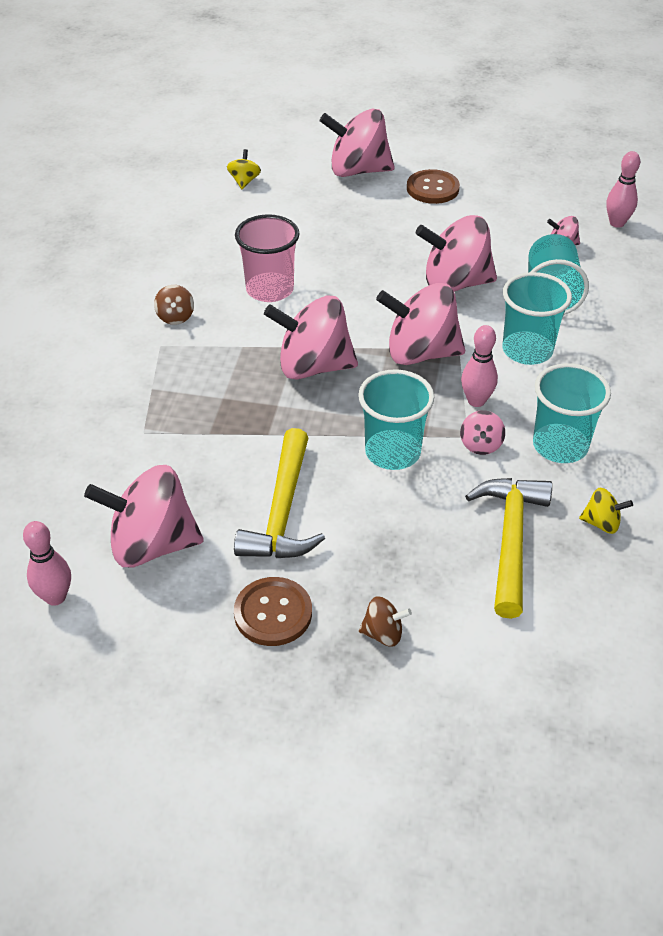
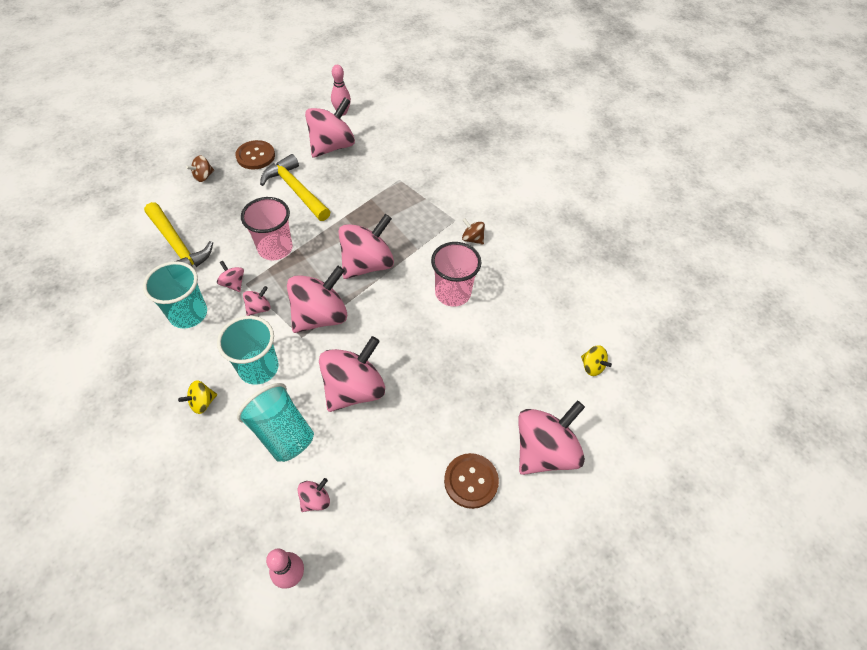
camera: 130 degrees right, 10 degrees up
turquoise cup [358,369,434,470] -> pink cup [241,197,293,260]
pink bowling pin [461,325,498,407] -> pink spinning top [243,286,271,316]
yellow spinning top [579,488,633,534] -> yellow spinning top moved to [178,380,217,414]

